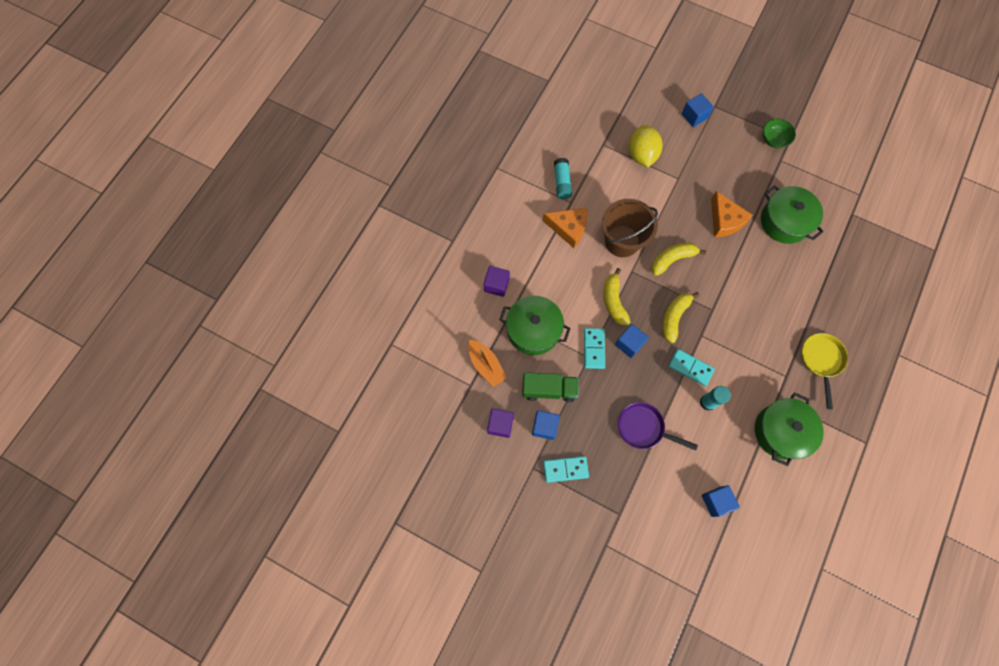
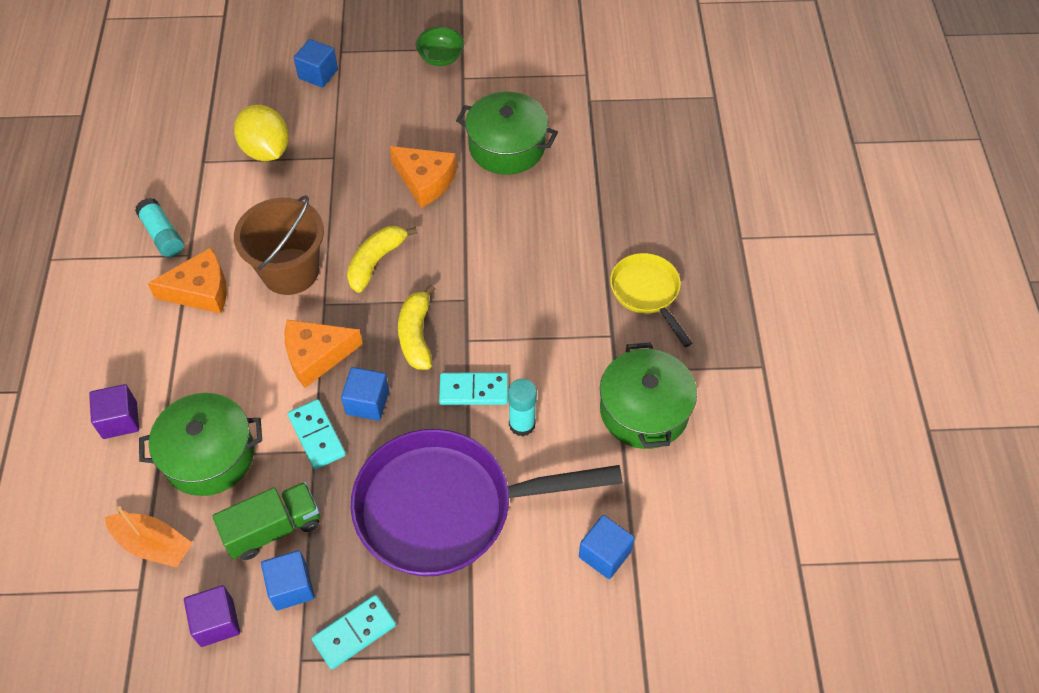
camera: 30 degrees left, 15 degrees down
yellow banana [604,268,630,325] -> orange cheese [285,320,363,388]
purple pan [618,402,698,451] -> purple pan [351,429,623,576], size x1.97

